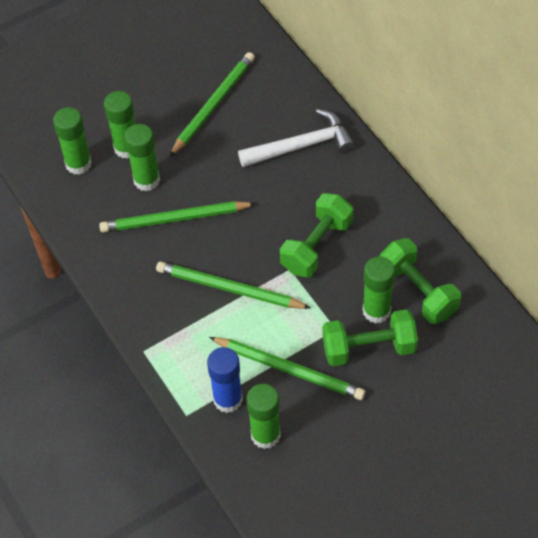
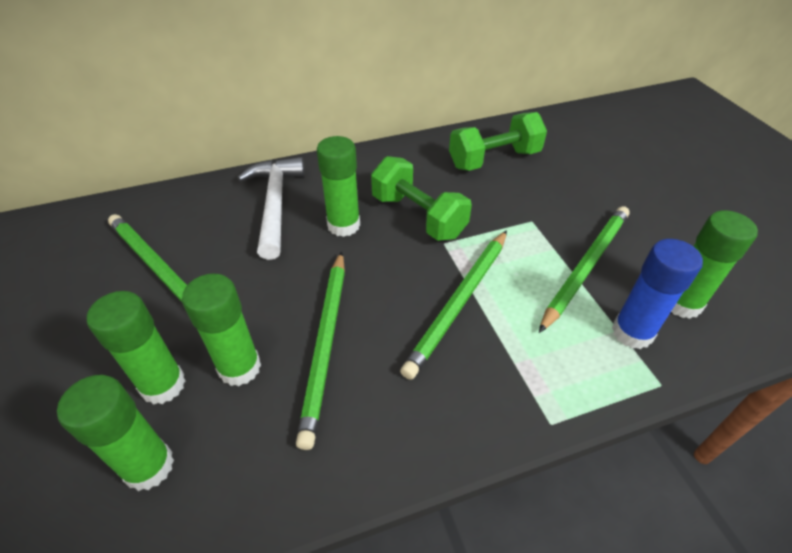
camera: 80 degrees left, 10 degrees down
green dumbbell [322,309,418,366] -> none
green glue stick [363,256,395,324] -> green glue stick moved to [317,136,360,237]

